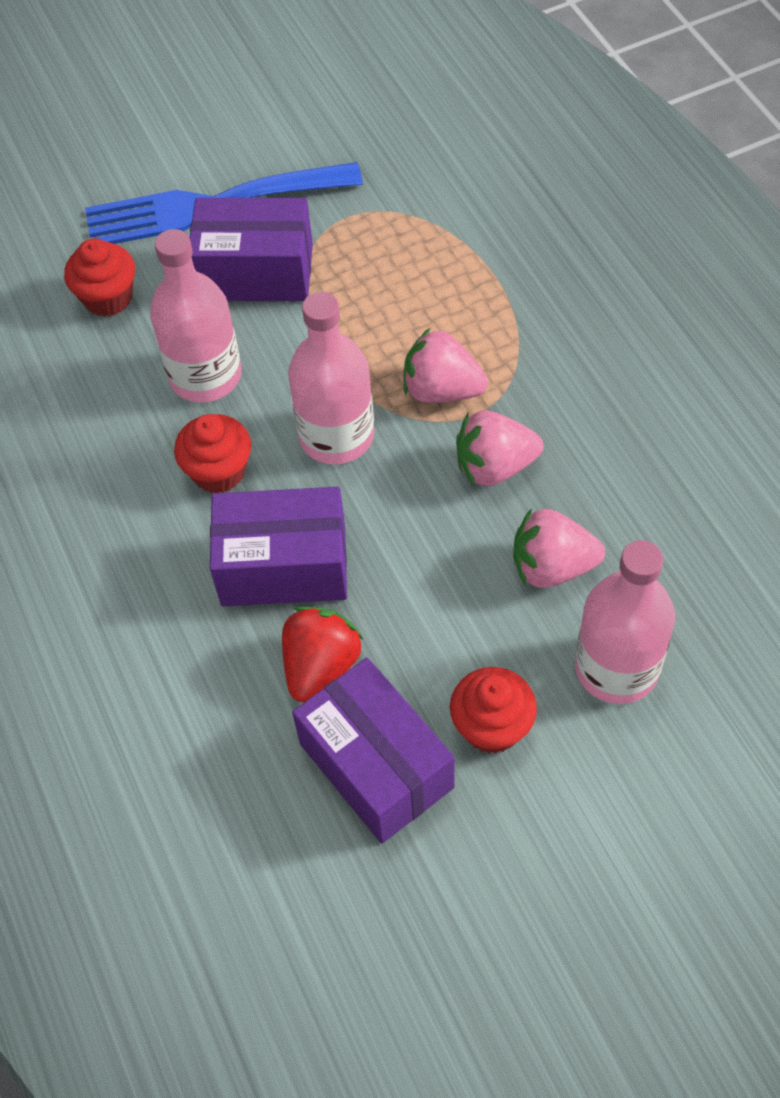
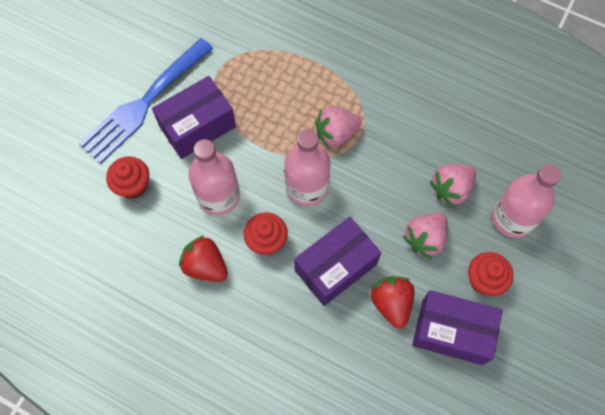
camera: 40 degrees left, 10 degrees up
pink strawberry [456,410,543,487] -> pink strawberry moved to [403,213,448,259]
none -> red strawberry [179,236,228,282]

